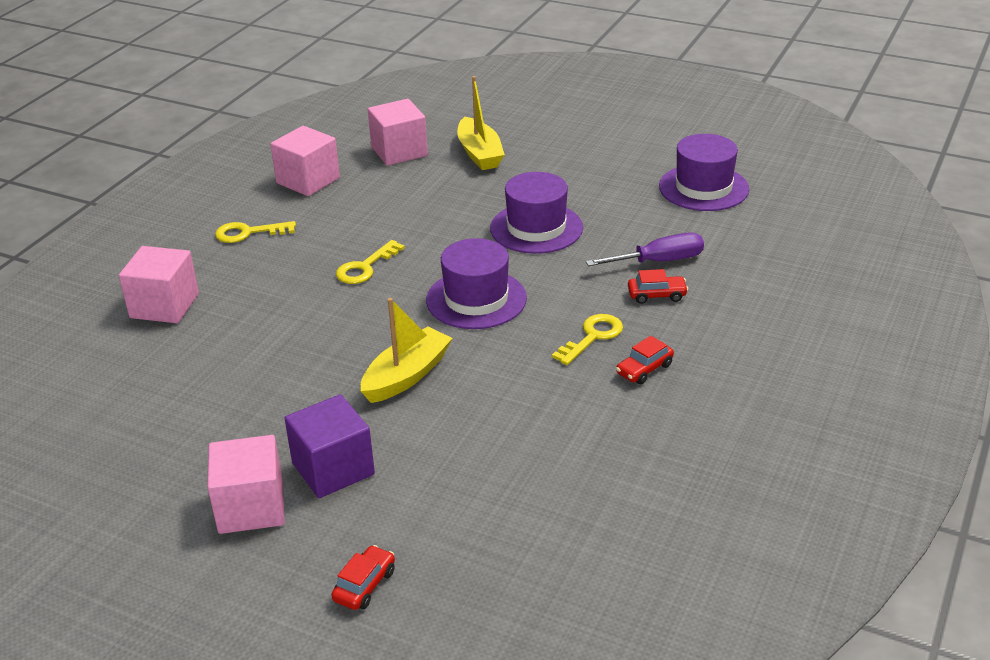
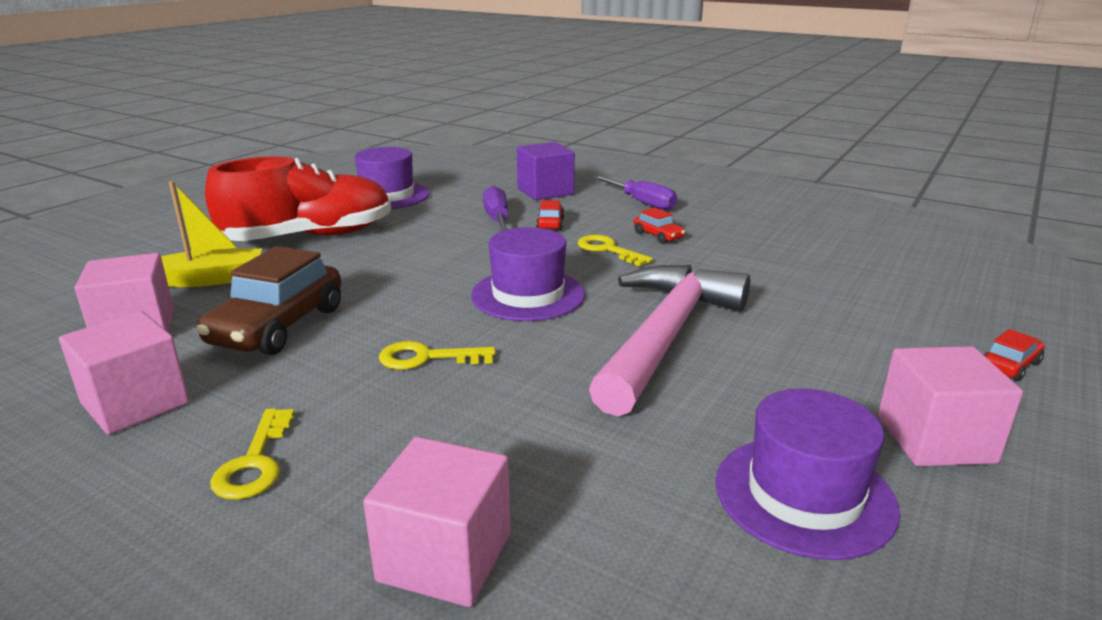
camera: 85 degrees left, 10 degrees down
purple cube [284,394,375,498] -> purple cube moved to [517,142,575,200]
red car [331,545,395,610] -> red car turned 105 degrees clockwise [984,329,1045,381]
yellow key [336,240,405,284] -> yellow key turned 135 degrees clockwise [379,341,495,370]
yellow boat [361,298,453,403] -> pink hammer [589,265,750,416]
purple hat [490,172,583,254] -> purple hat moved to [715,388,900,560]
none -> brown car [196,246,341,355]
none -> red shoe [205,156,391,241]
none -> purple screwdriver [593,176,677,210]

